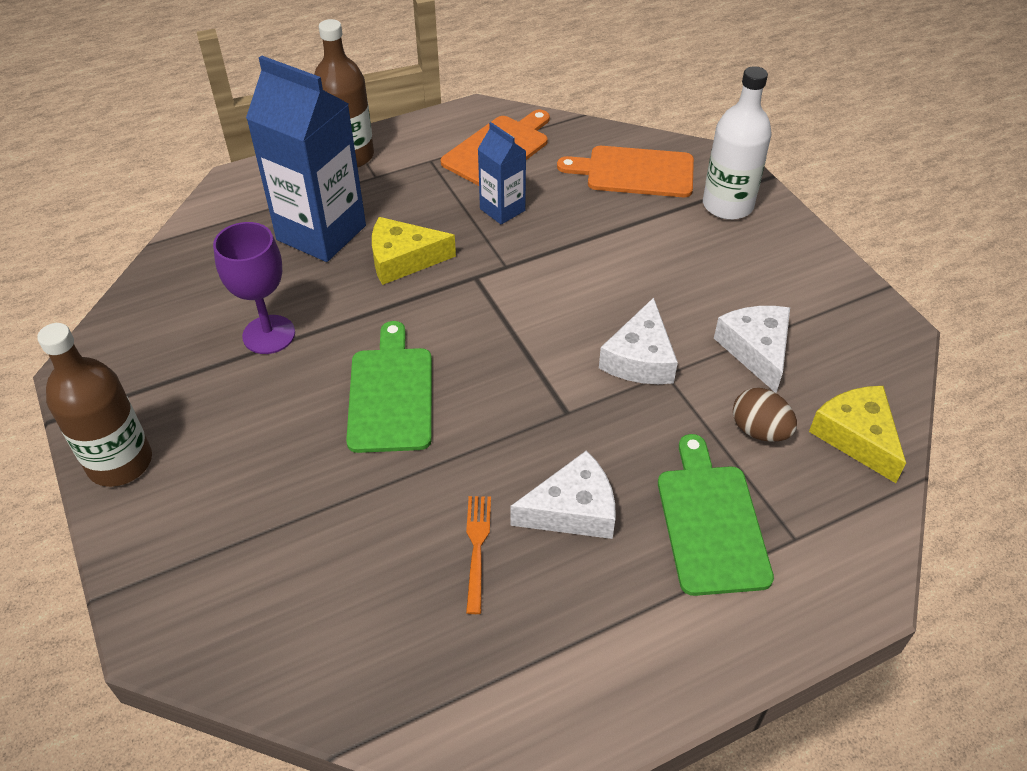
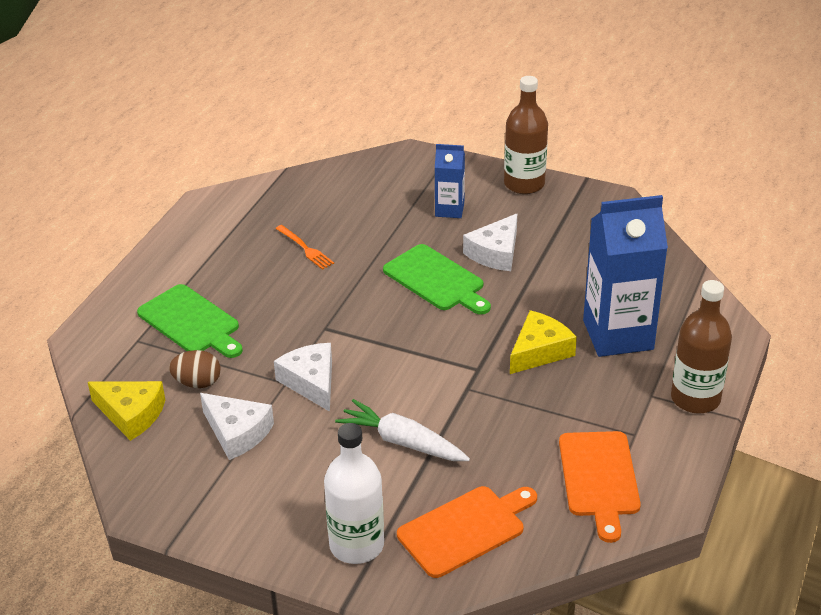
camera: 140 degrees right, 10 degrees down
purple goblet [213,222,295,354] -> none
blue carton [478,122,526,225] -> blue carton moved to [435,144,465,218]
white cheese [510,450,615,539] -> white cheese moved to [463,214,517,271]
none -> white carrot [335,399,470,461]

